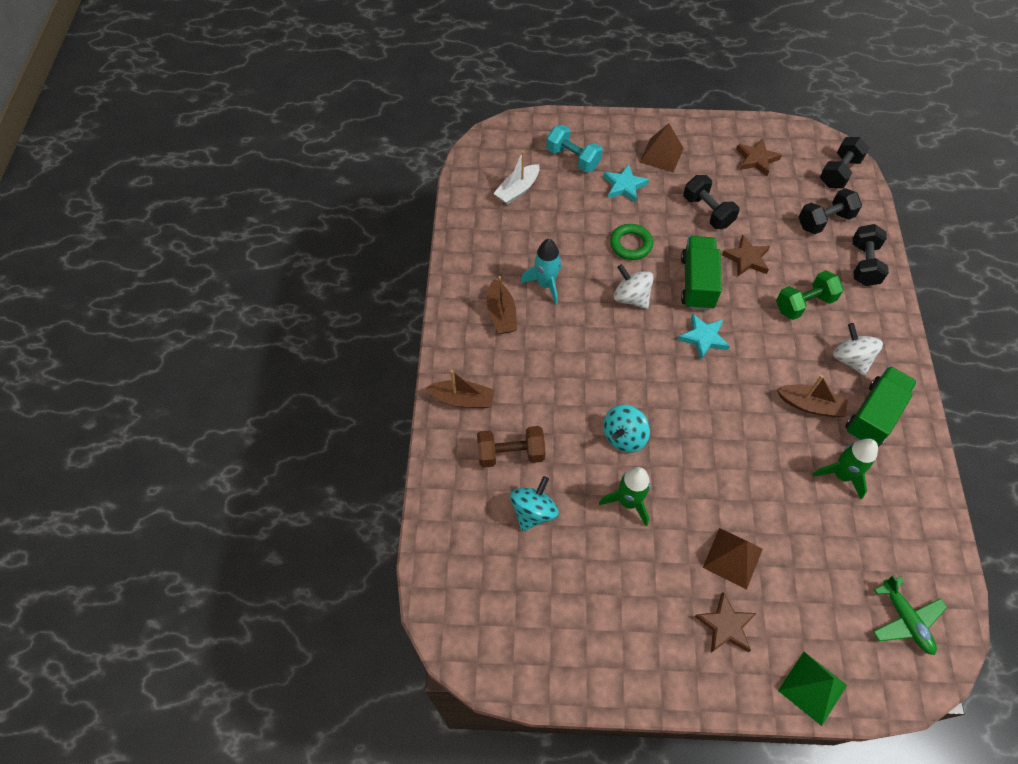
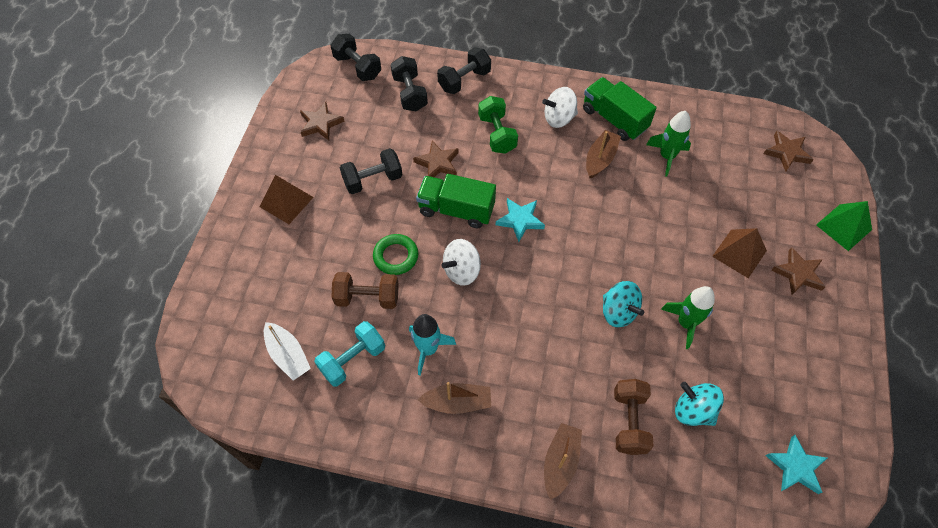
camera: 80 degrees left, 0 degrees up
turquoise dumbbell [546,125,603,172] -> turquoise dumbbell moved to [314,321,385,387]
turquoise star [604,164,649,203] -> turquoise star moved to [765,435,827,494]
black dumbbell [853,224,889,286] -> black dumbbell turned 60 degrees counterclockwise [437,47,491,94]
green plane [873,575,947,655] -> brown star [764,131,814,172]
none -> brown dumbbell [331,272,399,309]

